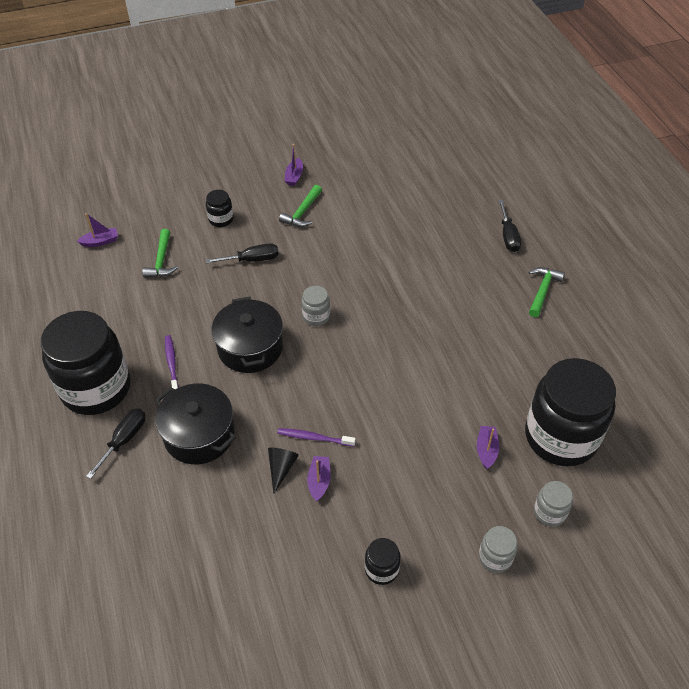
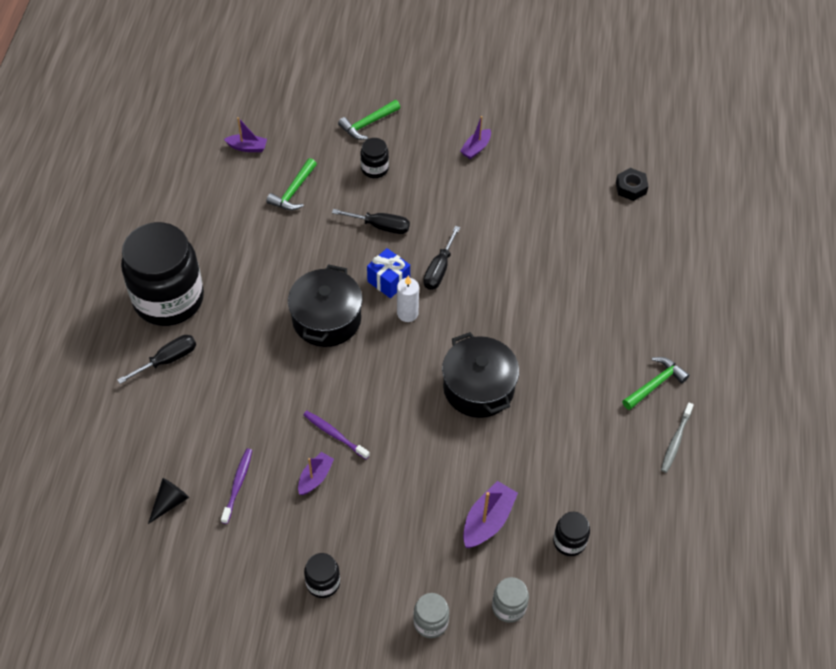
camera: 25 degrees right, 5 degrees up
black pot [155,383,236,464] -> black pot moved to [442,332,519,418]
purple toothbrush [165,335,179,389] -> purple toothbrush moved to [221,449,252,524]
black cone [268,448,299,494] -> black cone moved to [148,478,189,524]
green hammer [279,185,322,227] -> green hammer moved to [338,100,401,140]
grey jar [302,286,330,326] -> white candle [397,275,419,322]
purple boat [477,426,499,469] -> purple boat [463,481,518,548], size x1.53
black screwdriver [498,200,521,252] -> black screwdriver moved to [423,226,460,290]
black jar [525,358,616,466] -> black jar [553,512,590,556], size x0.42
none -> blue gift [367,248,410,298]
none -> black nut [616,168,649,201]
none -> grey toothbrush [661,403,694,473]

